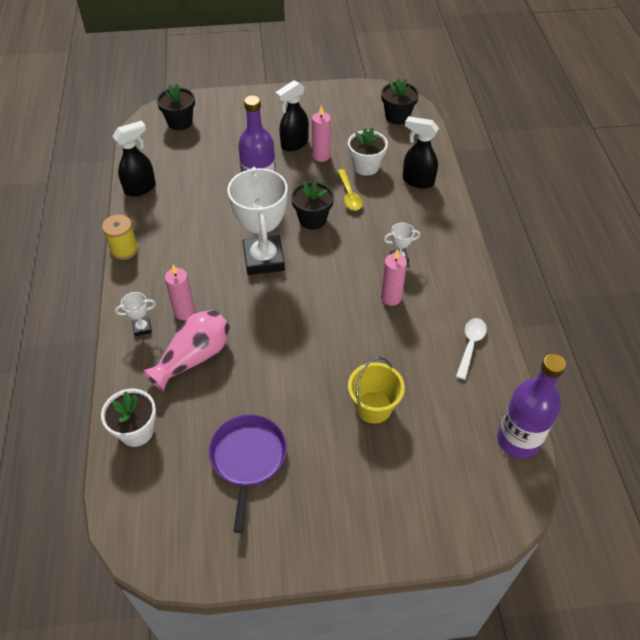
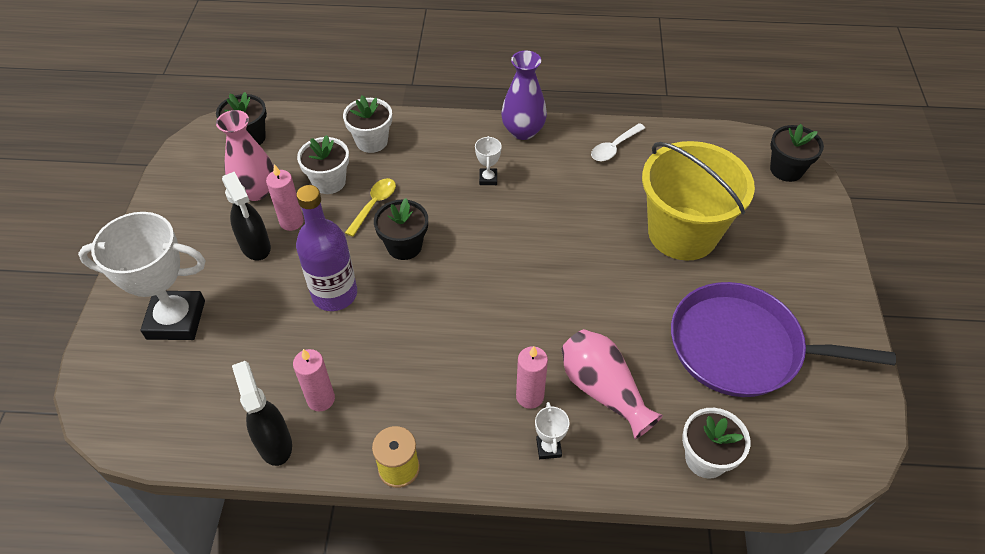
camera: 80 degrees left, 0 degrees up
black flower pot [157,84,195,130] -> black flower pot moved to [770,124,824,182]
purple pan [209,414,287,533] -> purple pan [671,282,896,397], size x1.55
white trophy [227,167,288,275] -> white trophy moved to [78,212,206,340]
yellow spoon [337,169,363,210] -> yellow spoon turned 60 degrees counterclockwise [345,178,396,237]
yellow bucket [348,357,405,423] -> yellow bucket [642,141,755,261], size x1.84
pink candle [381,249,407,306] -> pink candle moved to [293,349,335,412]
black spray bottle [403,116,439,189] -> white flower pot [343,95,392,153]
white spoon [456,318,487,380] -> white spoon turned 75 degrees counterclockwise [591,123,645,161]
purple bottle [497,354,566,459] -> none
none -> pink vase [216,110,274,201]
none -> purple vase [501,50,547,140]

